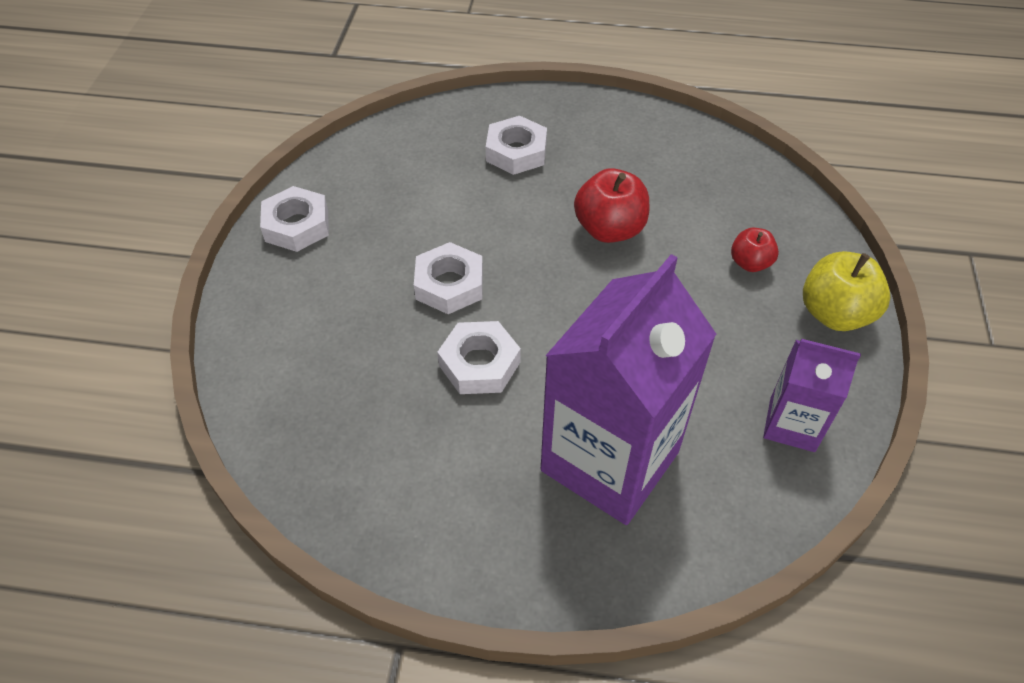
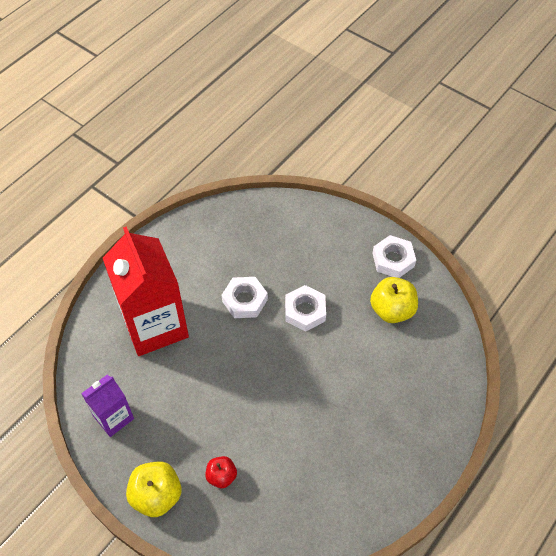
camera: 120 degrees right, 5 degrees up
white nut [486,116,547,175] -> none
purple carton [541,254,716,525] -> red carton [103,226,189,356]
red apple [574,168,649,243] -> none
none -> yellow apple [370,277,418,323]

